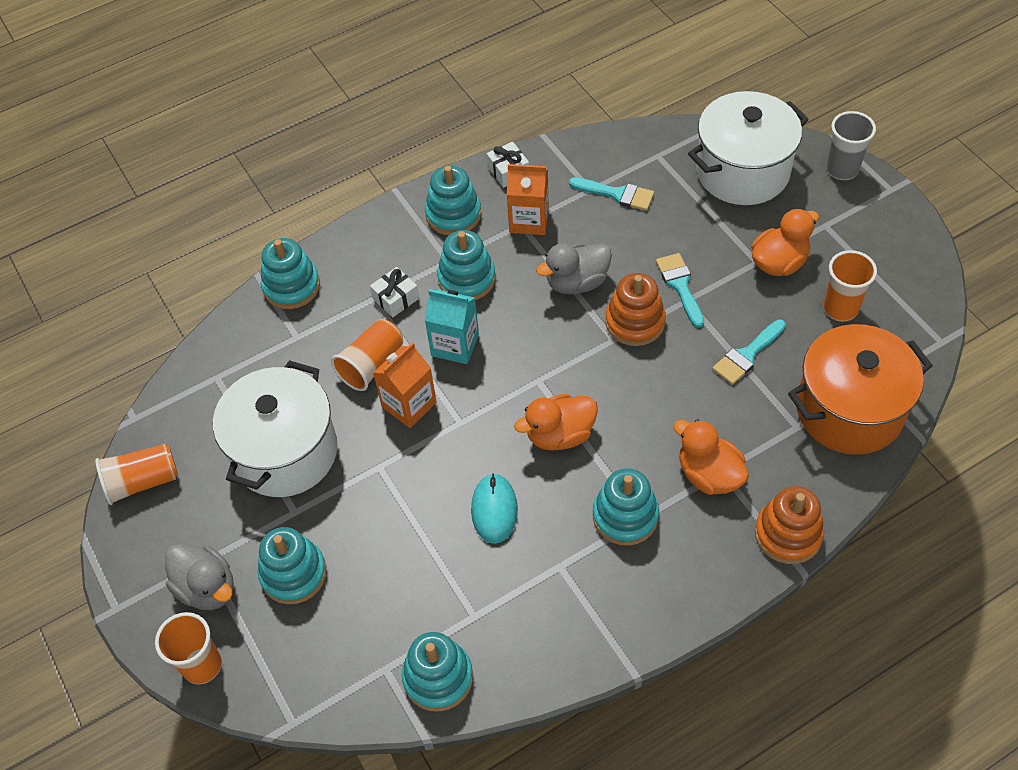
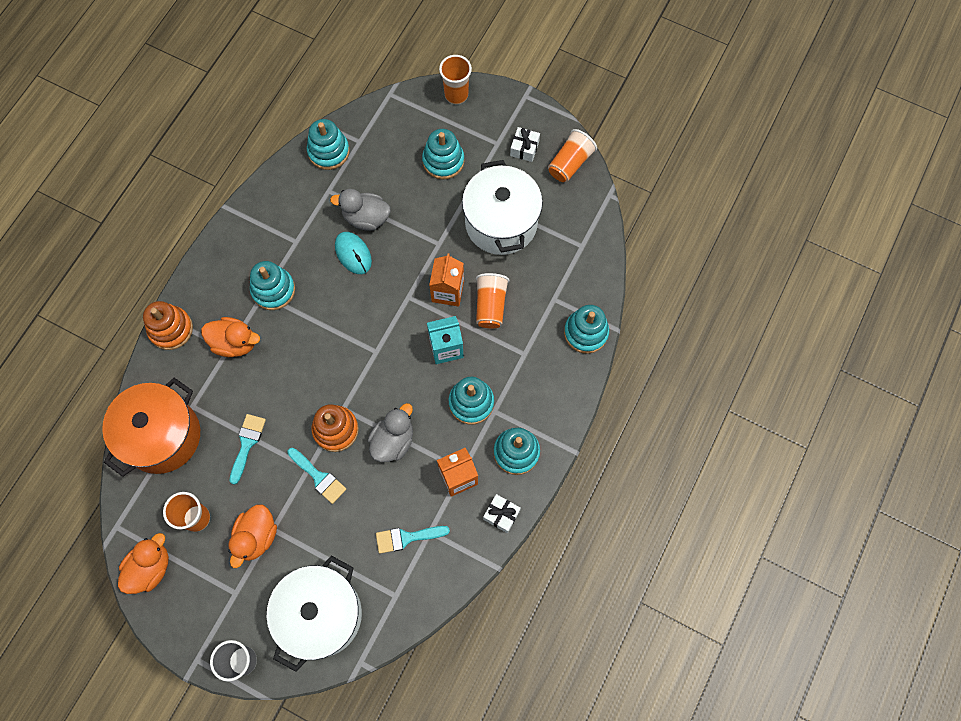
camera: 145 degrees right, 15 degrees up
grey duck [165,544,234,610] -> grey duck moved to [330,189,391,231]
white gift [370,267,419,318] -> white gift moved to [510,127,540,162]
orange duck [514,394,598,451] -> orange duck moved to [118,533,169,594]

